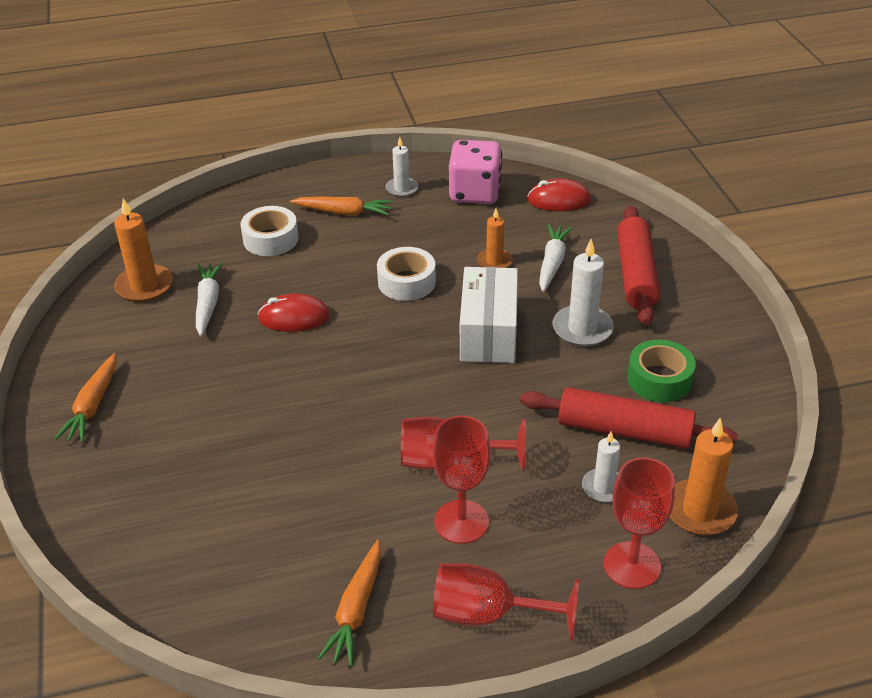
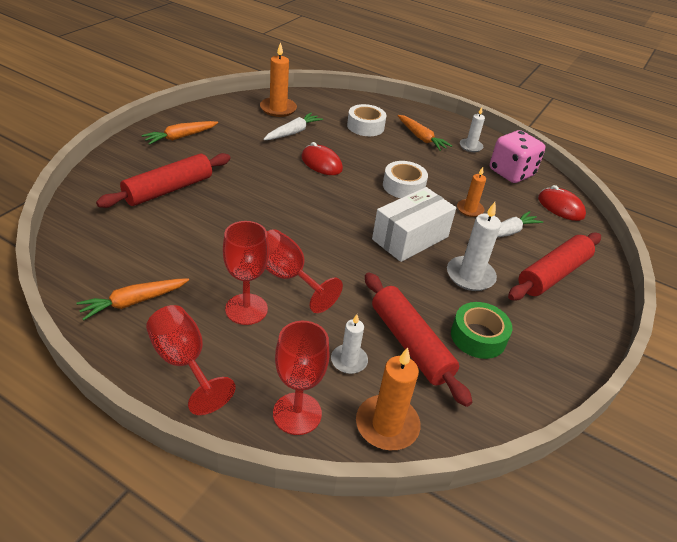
camera: 40 degrees right, 0 degrees up
none -> red rolling pin [96,153,231,208]

